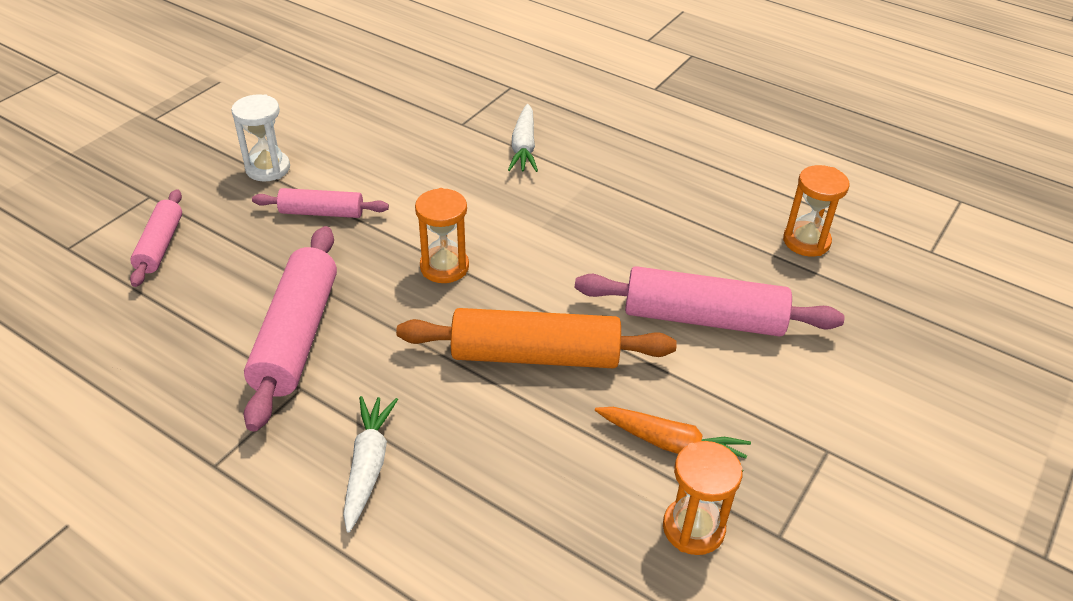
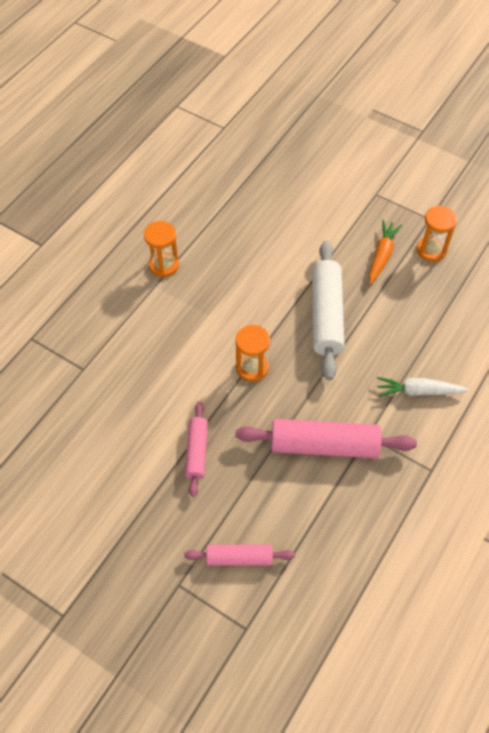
camera: 90 degrees left, 15 degrees up
white hourglass [231,94,290,181] -> none
orange rolling pin [396,308,677,368] -> white rolling pin [312,241,345,380]
white carrot [508,104,538,172] -> none
pink rolling pin [575,266,845,337] -> none
orange hourglass [783,165,849,257] -> orange hourglass moved to [144,221,179,278]

